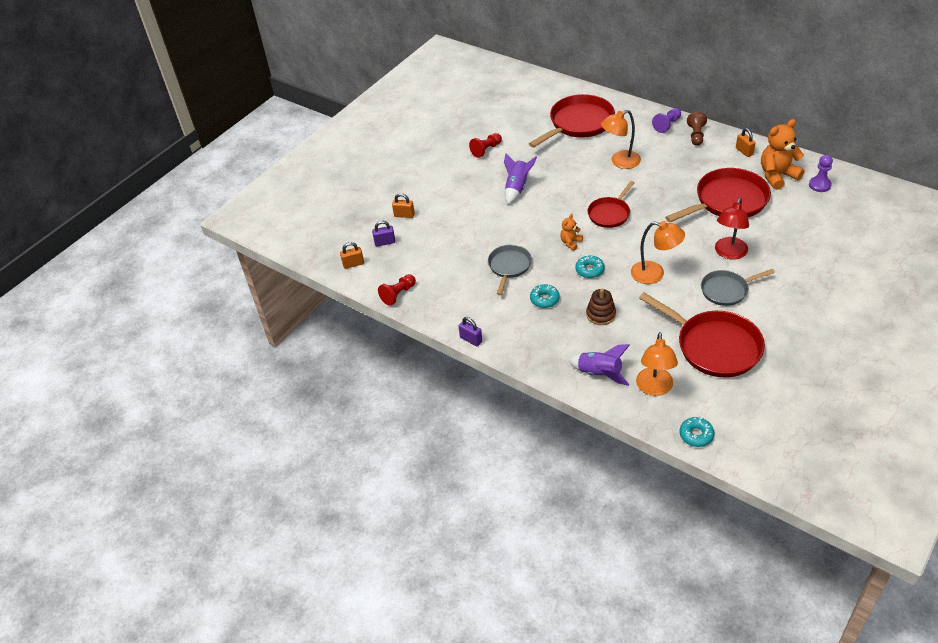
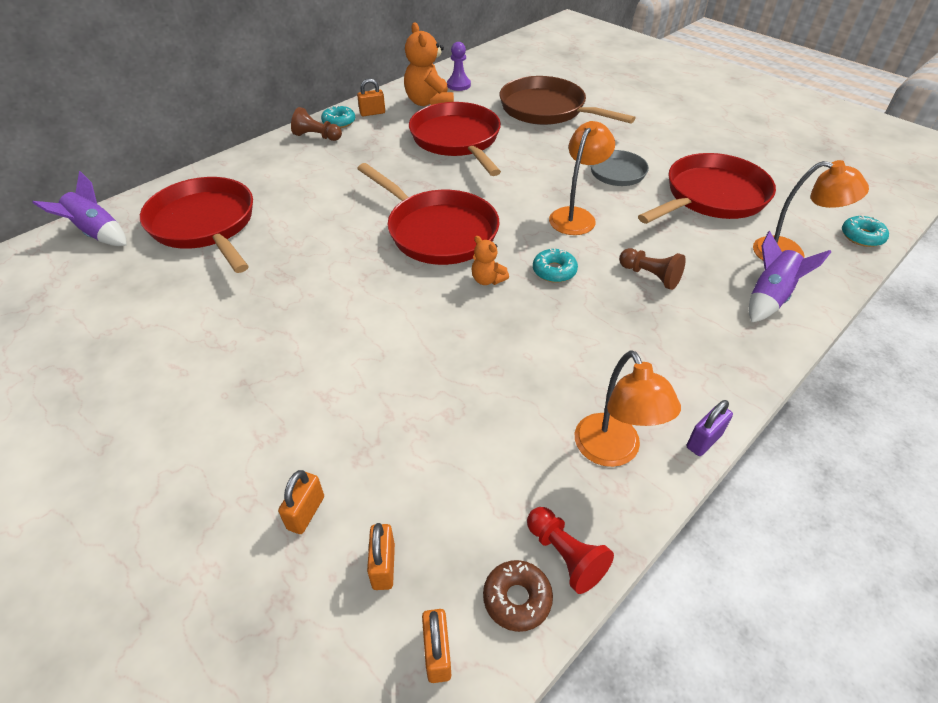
camera: 85 degrees left, 0 degrees up
purple padlock [372,221,395,247] -> orange padlock [367,523,395,590]
red pawn [469,133,502,158] -> none
grey pan [488,245,532,295] -> none
purple rocket [504,153,537,204] -> purple rocket moved to [32,171,127,246]
turquoise donut [530,284,559,308] -> turquoise donut moved to [321,105,355,128]
brown stacking toy [586,289,616,325] -> brown pawn [619,248,686,290]
red pan [588,181,635,228] -> red pan [357,163,499,265], size x1.70
orange lamp [601,110,641,169] -> orange lamp moved to [575,350,681,467]
purple pawn [652,108,681,133] -> none
red lamp [715,198,749,260] -> none
none -> brown donut [483,560,553,632]
none -> brown pan [499,76,635,125]

